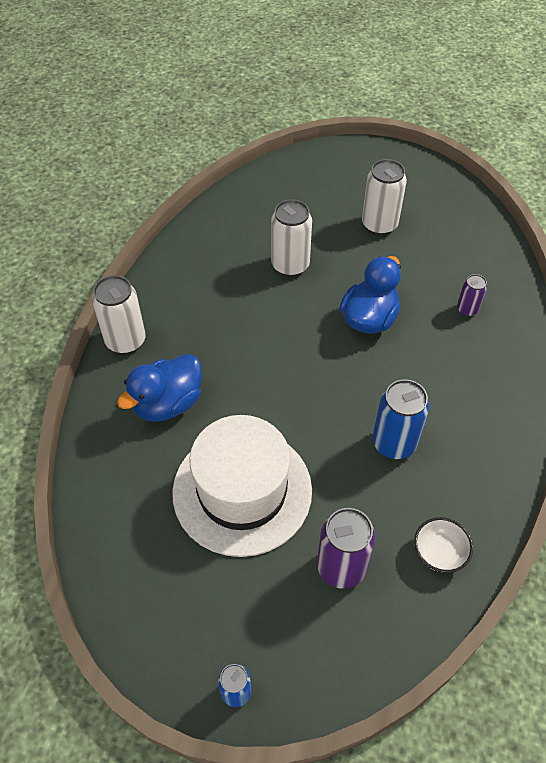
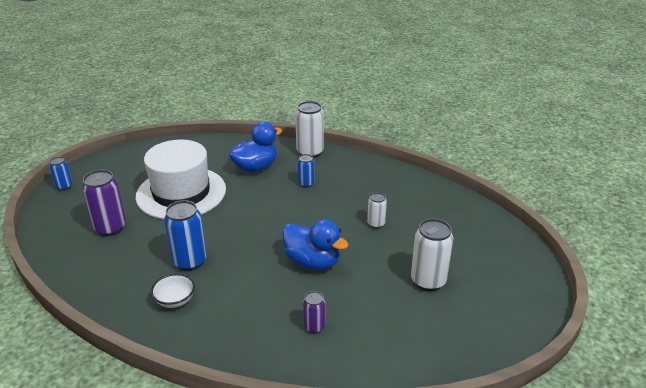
camera: 95 degrees right, 20 degrees down
blue duck [117,354,202,422] -> blue duck turned 90 degrees clockwise [229,122,282,172]
white can [271,199,312,277] -> white can [367,192,387,229], size x0.56
white bowl [414,517,473,573] -> white bowl moved to [151,273,195,308]
none -> blue can [298,154,315,188]

